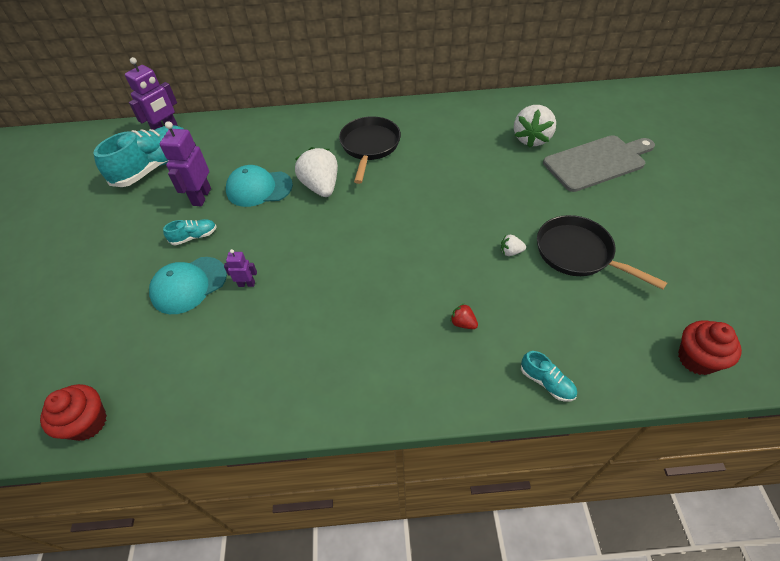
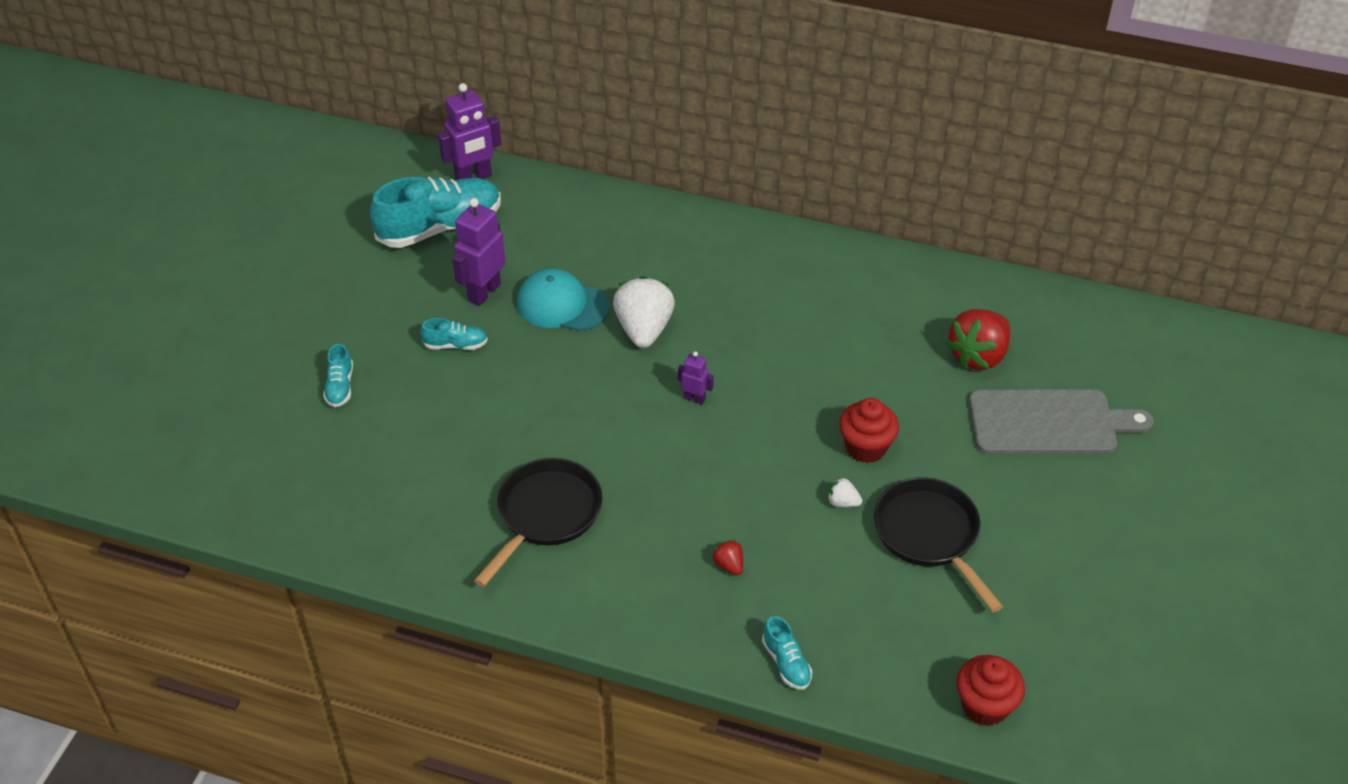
camera: 20 degrees right, 5 degrees down
red cupcake [40,384,107,441] -> red cupcake moved to [839,398,899,463]
turquoise cap [149,257,227,314] -> none
purple robot [224,249,257,287] -> purple robot moved to [678,351,714,405]
black pan [339,116,401,184] -> black pan moved to [474,458,603,587]
white strawberry [514,105,556,148] -> red strawberry [946,309,1011,370]
none -> turquoise shoe [323,344,353,407]

